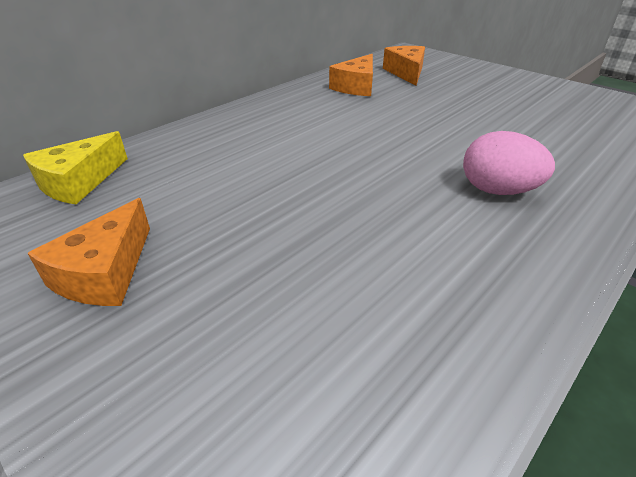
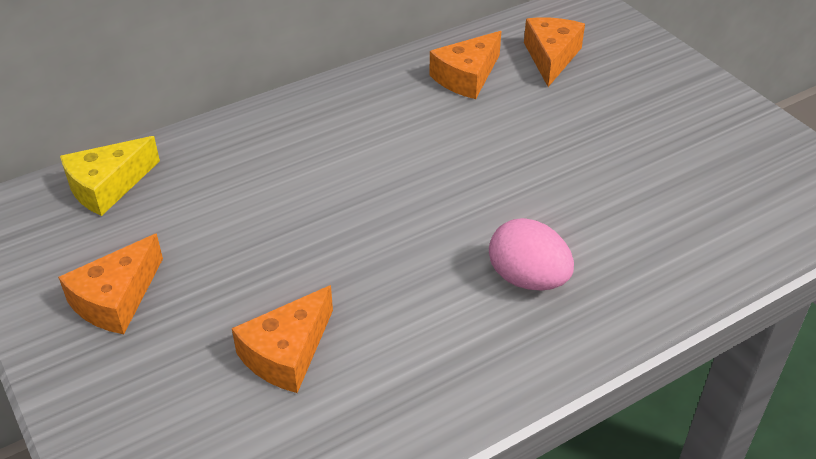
camera: 15 degrees right, 5 degrees up
none -> orange cheese [232,285,333,393]

